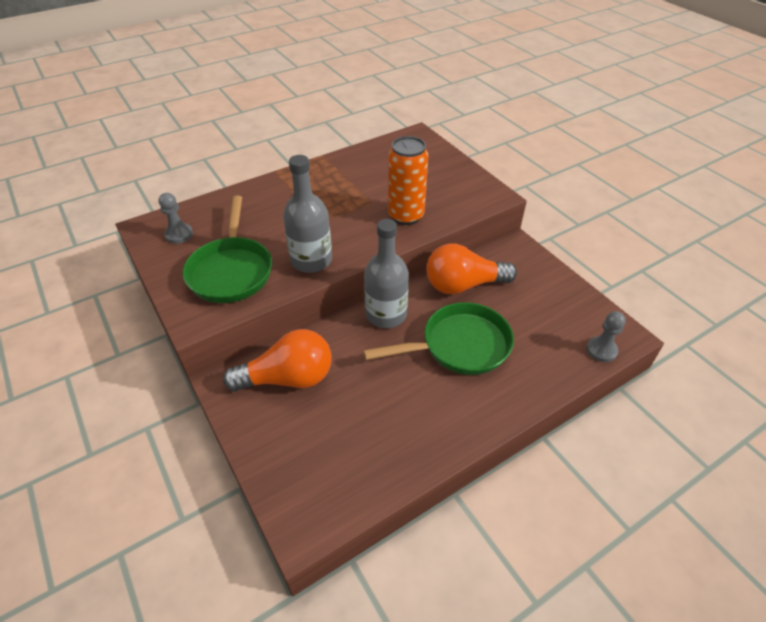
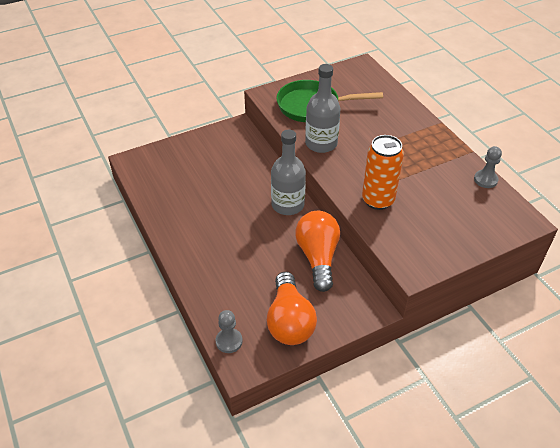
camera: 95 degrees right, 0 degrees up
grey pawn [159,193,193,244] -> grey pawn moved to [474,146,502,188]
orange light bulb [223,329,332,391] -> orange light bulb moved to [267,272,317,345]
green pan [363,302,514,375] -> none

